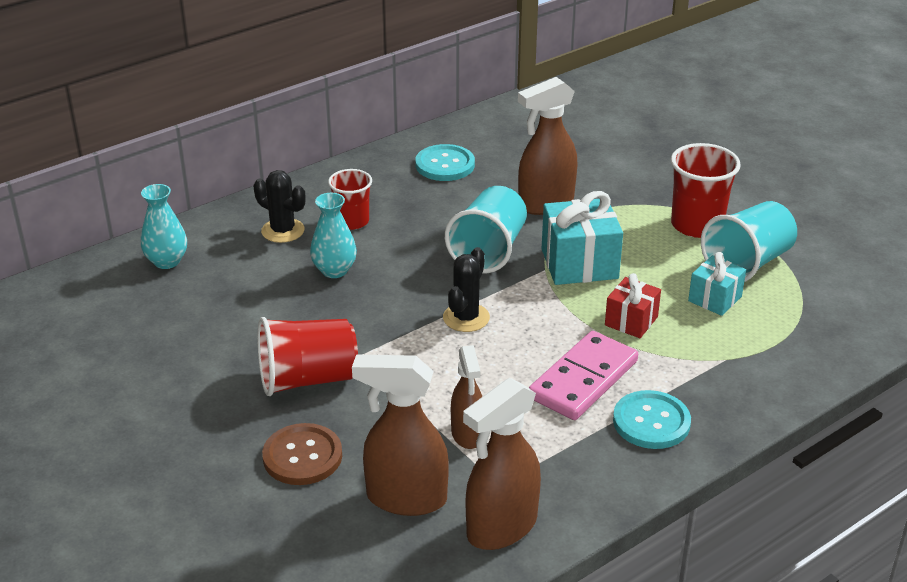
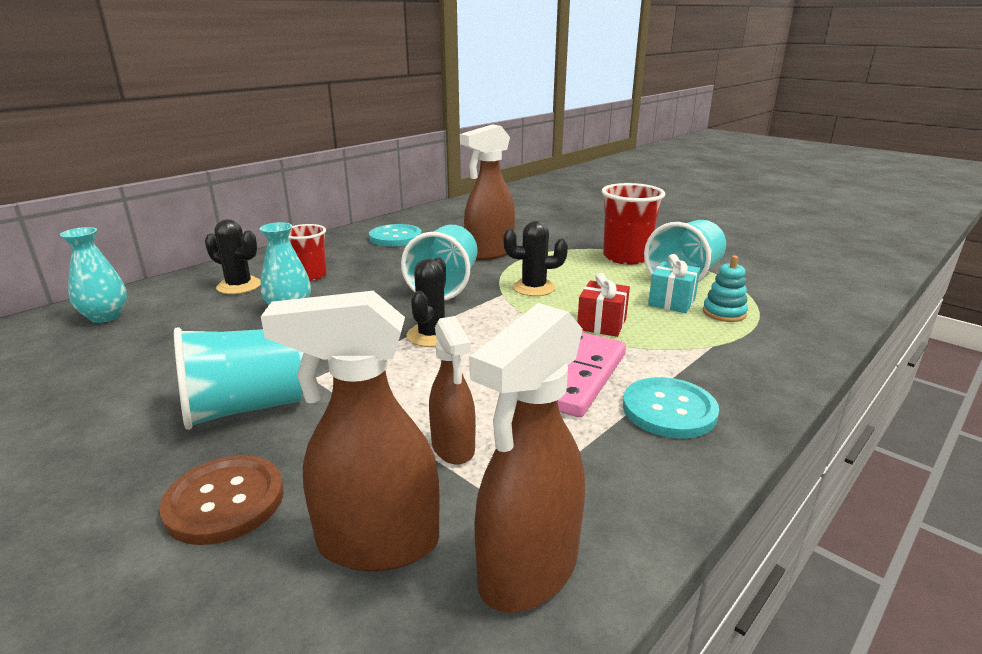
camera: 10 degrees left, 10 degrees down
red cup [257,317,358,396] -> turquoise cup [174,327,304,430]
turquoise gift [542,191,623,285] -> black cactus [504,221,568,296]
none -> turquoise stacking toy [703,255,748,322]

